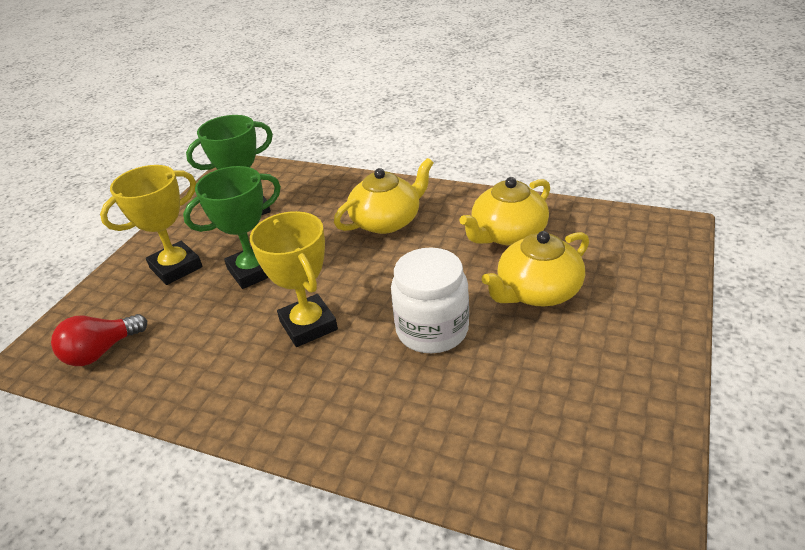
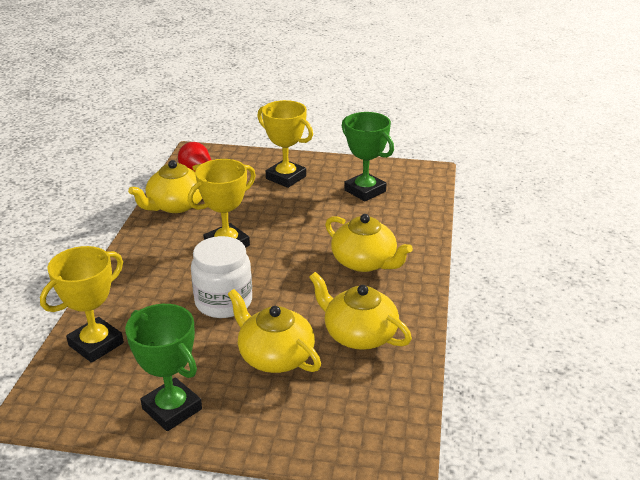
camera: 75 degrees right, 5 degrees down
green trophy [183,166,281,289] -> green trophy moved to [125,304,202,431]
none -> yellow trophy [40,246,124,363]
none -> yellow teapot [128,160,202,213]

